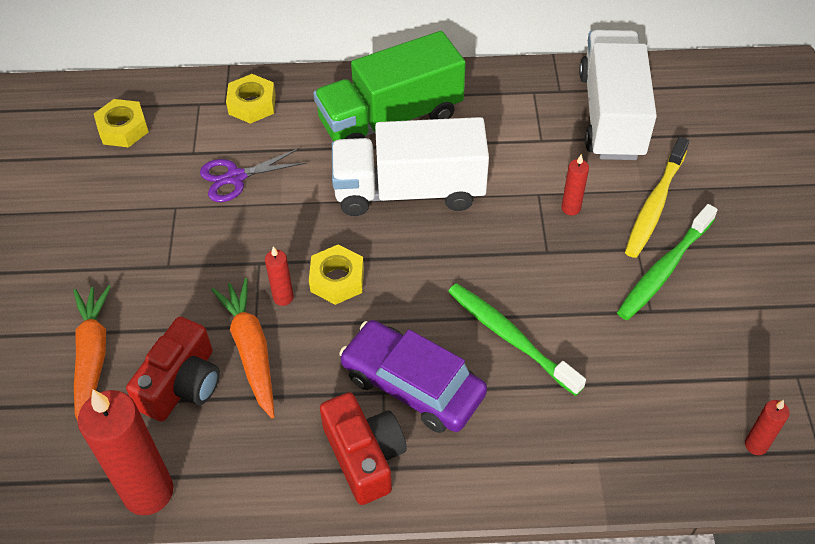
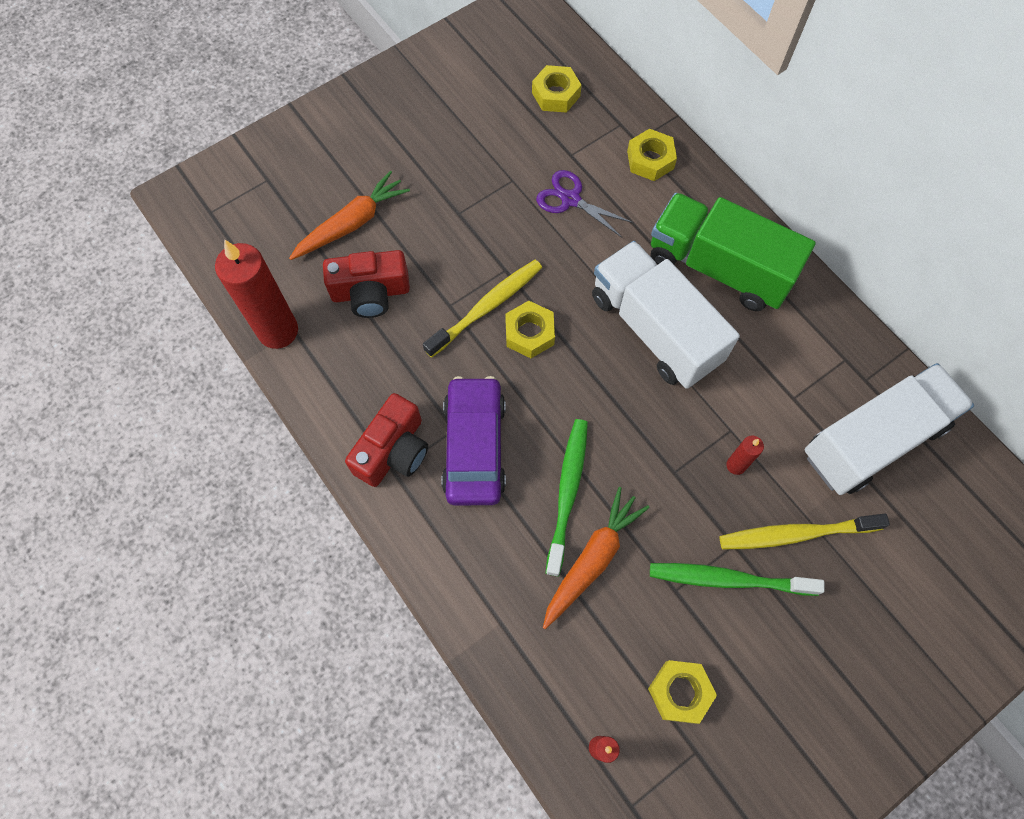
camera: 55 degrees right, 15 degrees up
orange carrot [212,278,274,418] -> orange carrot moved to [543,487,650,629]
red candle [265,246,294,306] -> yellow toothbrush [423,260,542,358]
none -> yellow nut [648,660,717,724]

